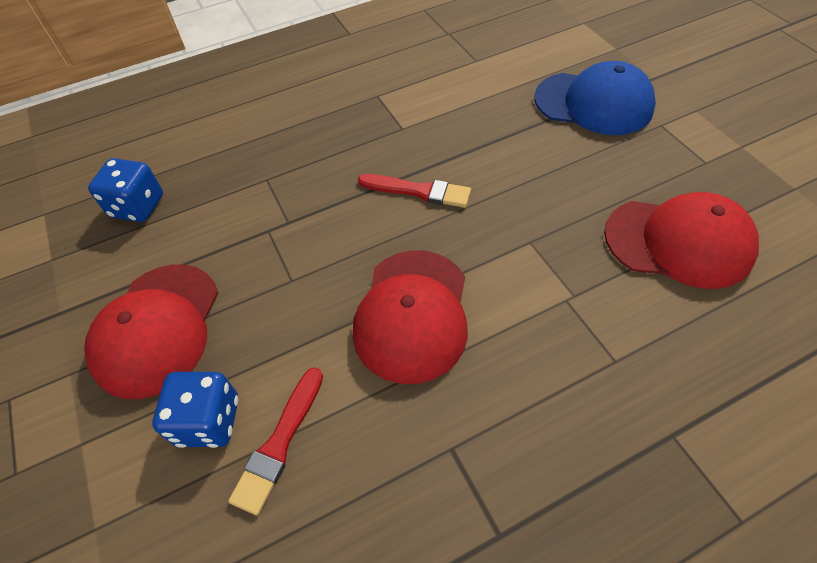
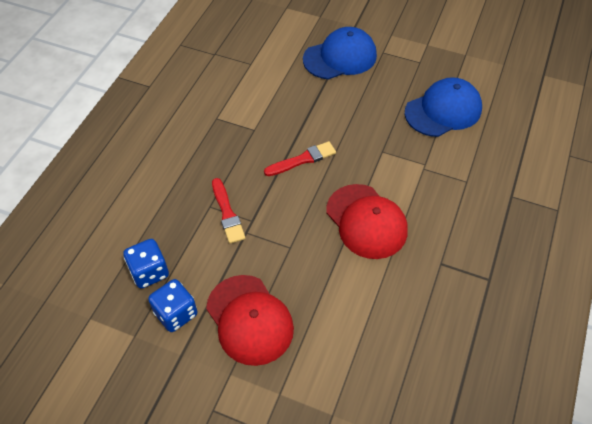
camera: 45 degrees left, 0 degrees up
blue dice [152,372,238,448] -> blue dice moved to [148,279,197,332]
red brush [228,367,323,515] -> red brush moved to [212,178,245,244]
red cap [604,192,759,289] -> blue cap [405,77,482,137]

